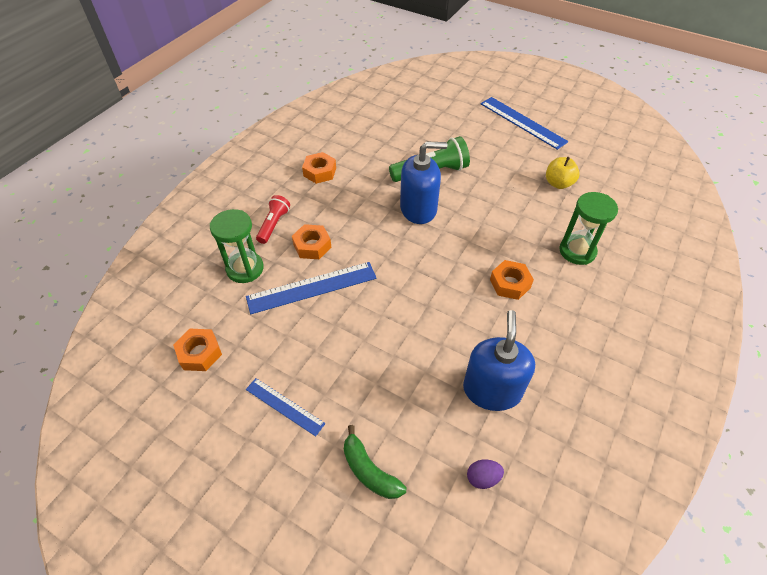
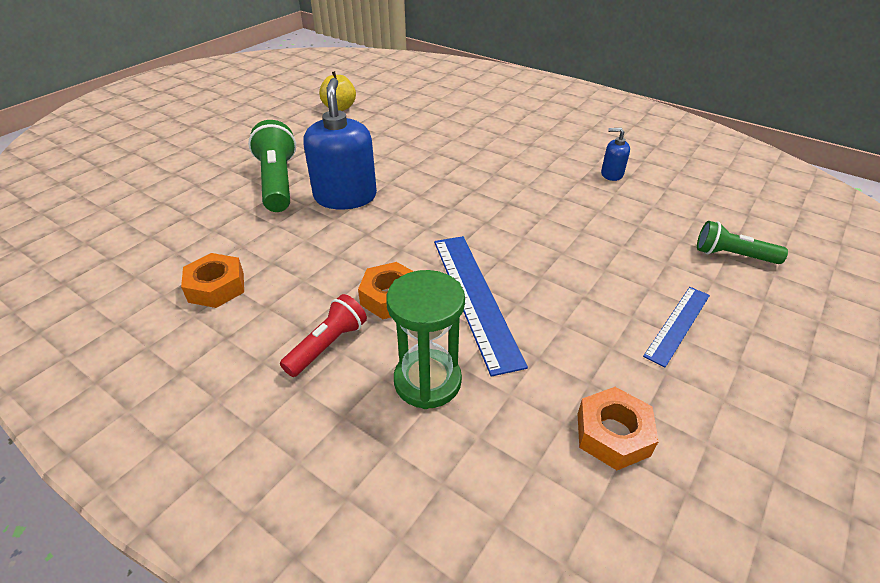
camera: 85 degrees left, 10 degrees down
red flashlight [256,195,290,244] -> red flashlight turned 105 degrees clockwise [280,294,367,377]
green banana [344,425,407,499] -> green flashlight [697,221,788,264]
blue soap dispenser [463,310,535,411] -> blue soap dispenser [601,128,630,181], size x0.47
purple egg [467,459,504,489] -> none
blue ruler [480,97,569,150] -> none
orange nut [490,260,534,300] -> none
green hourglass [559,192,618,265] -> none

